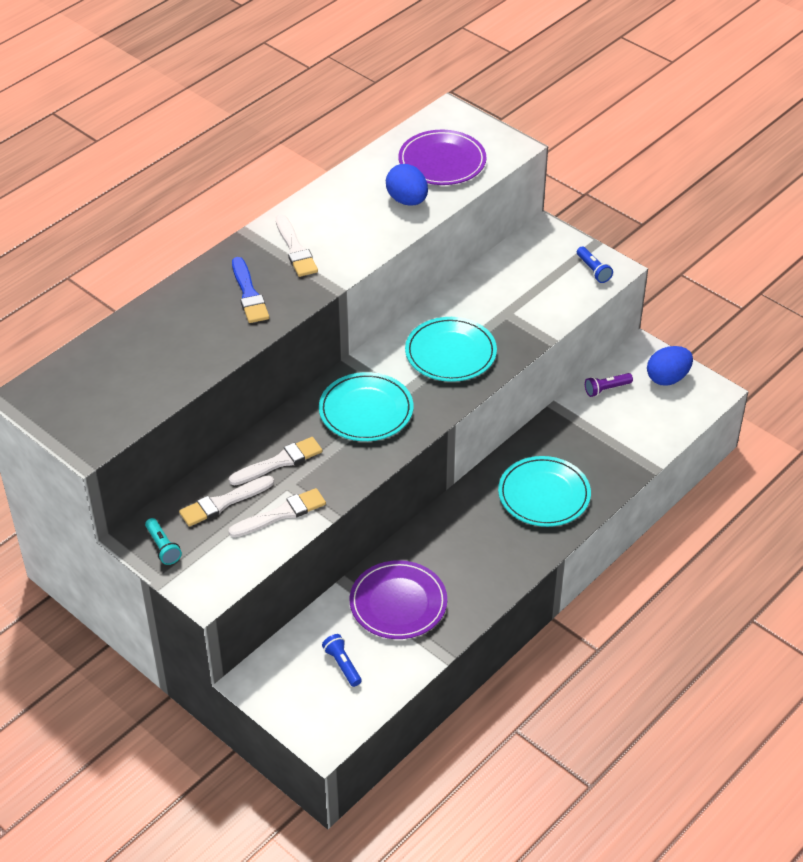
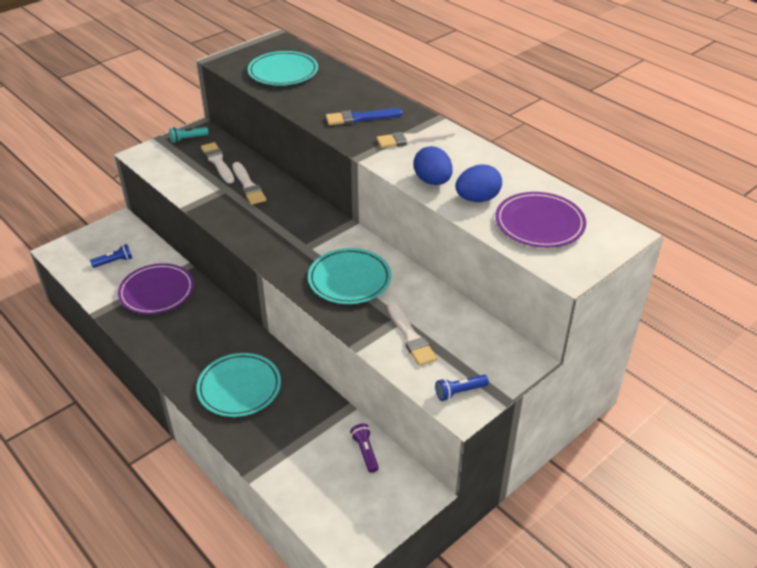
camera: 95 degrees right, 5 degrees down
white brush [228,488,326,537] -> white brush moved to [387,302,437,366]
turquoise plate [319,372,413,441] -> turquoise plate moved to [248,51,318,85]
blue egg [647,346,693,386] -> blue egg moved to [414,146,453,185]

